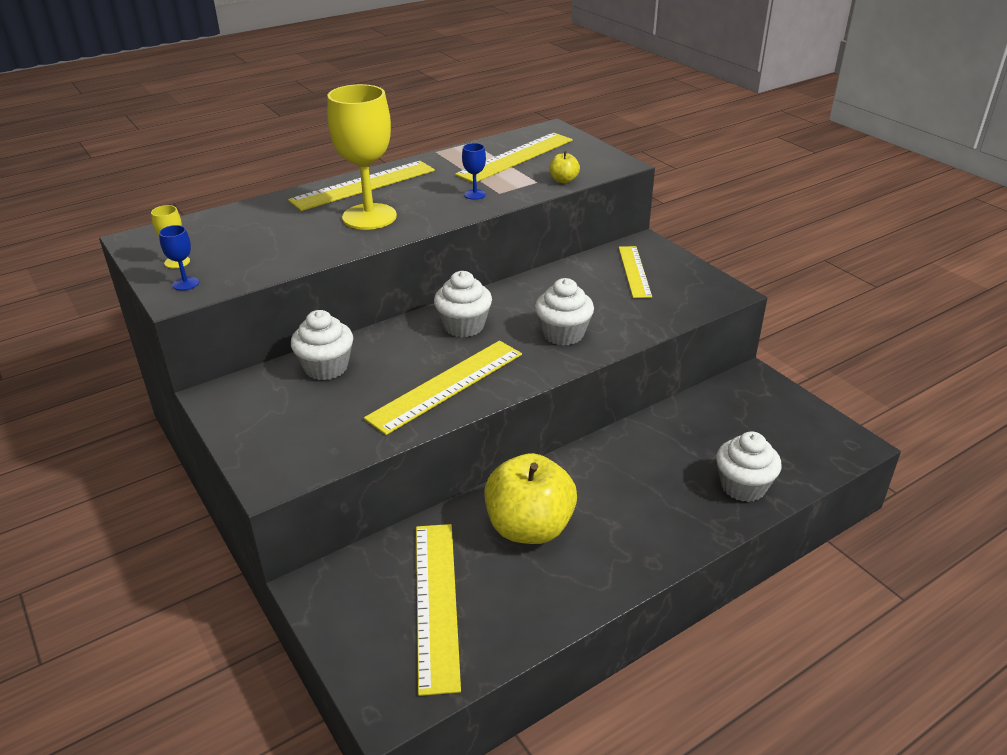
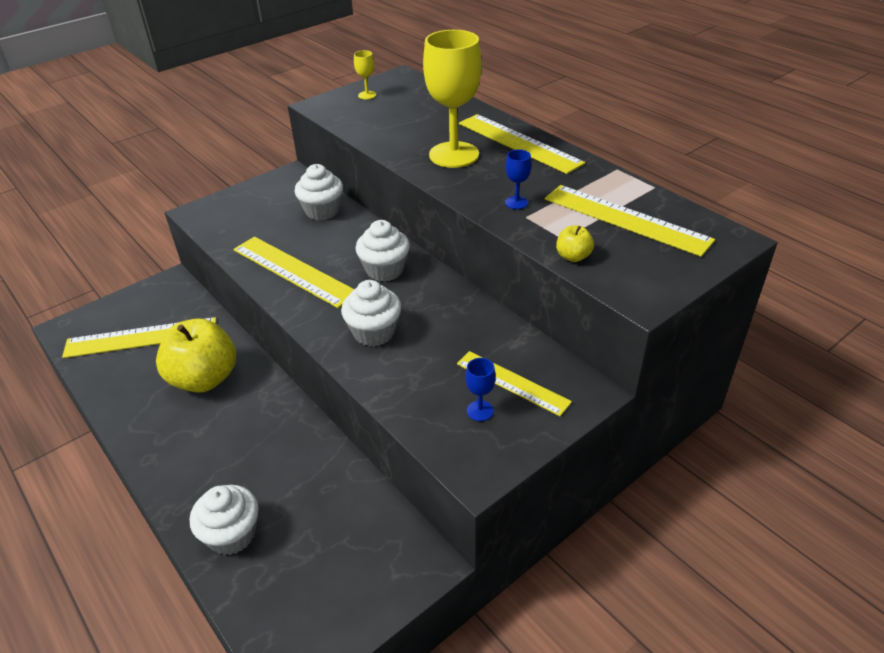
camera: 85 degrees right, 5 degrees up
blue goblet [159,225,199,291] -> blue goblet moved to [465,358,496,421]
yellow ruler [619,246,652,298] -> yellow ruler turned 45 degrees clockwise [457,351,572,416]

